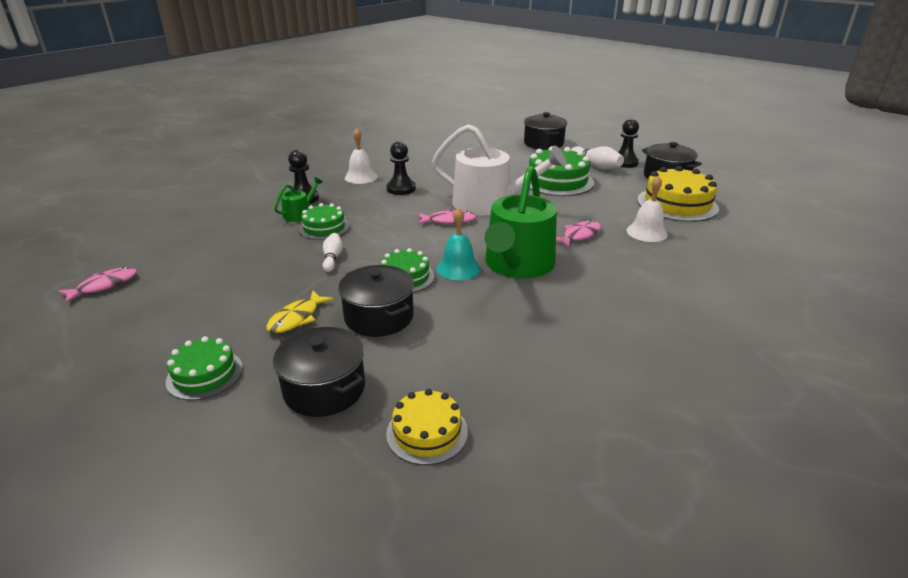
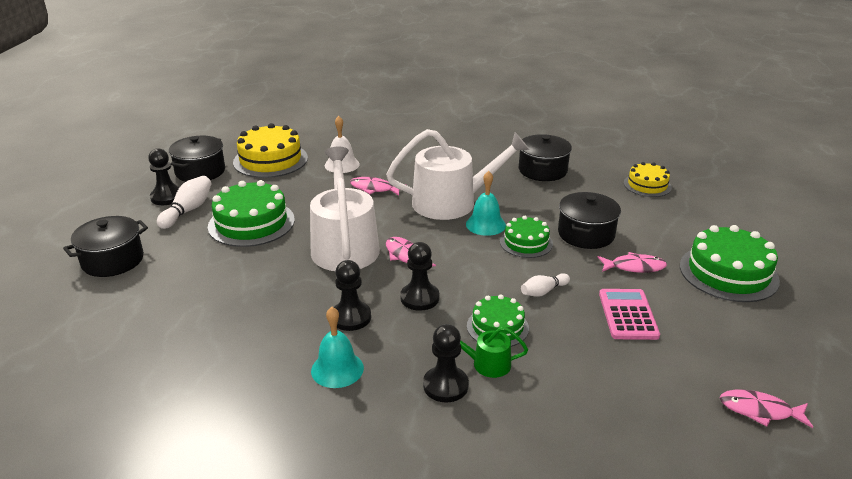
camera: 120 degrees left, 0 degrees up
green cake [166,336,243,400] -> green cake [680,225,780,302], size x1.68
yellow fish [266,291,334,333] -> pink fish [597,252,667,273]
black pot [273,327,365,417] -> black pot moved to [519,134,572,181]
white bell [345,128,378,184] -> turquoise bell [311,307,364,388]
green watering can [484,166,557,279] -> white watering can [386,129,530,220]
none -> black pawn [400,242,439,311]
none -> pink calculator [599,289,660,340]

